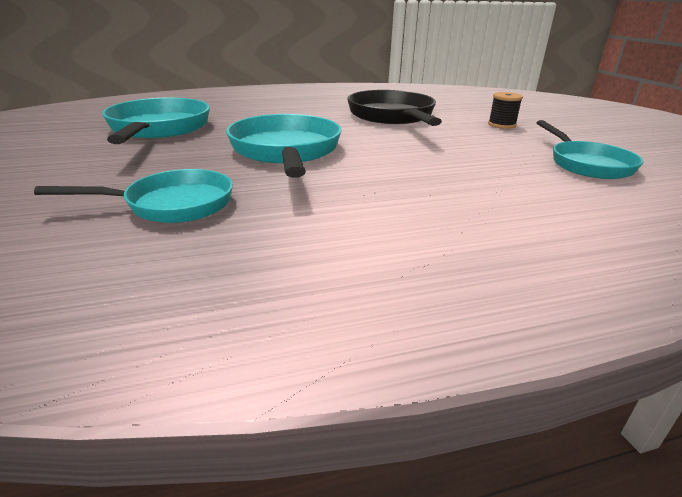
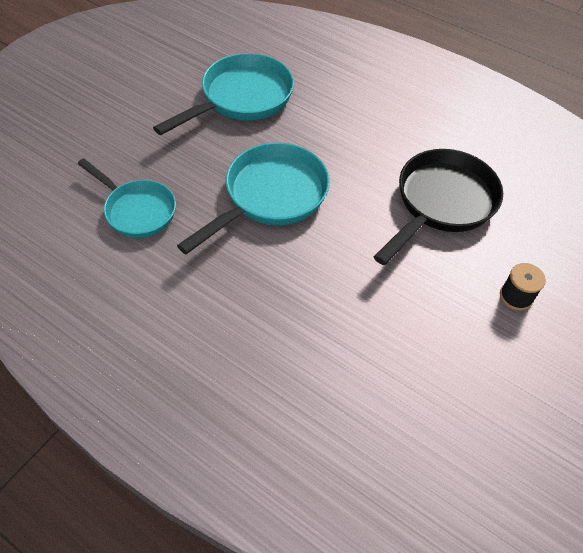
camera: 50 degrees right, 25 degrees up
turquoise pan [537,120,643,179] -> none

